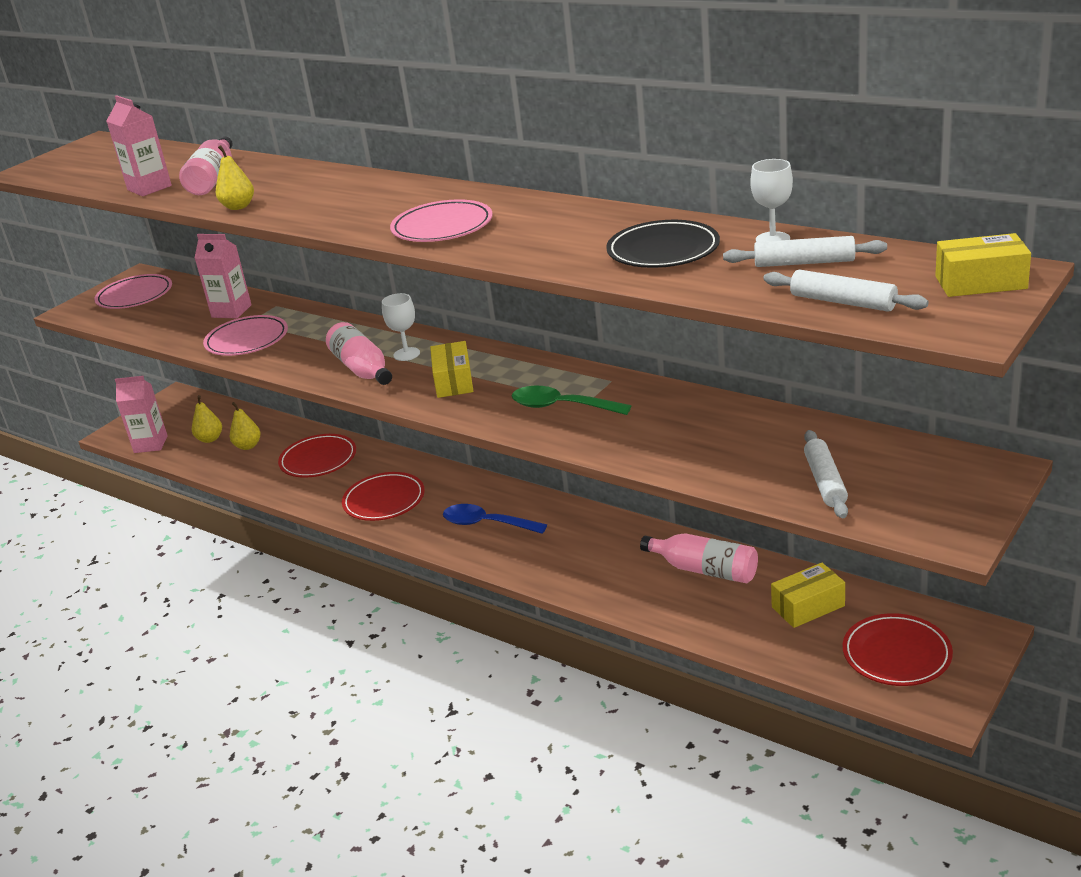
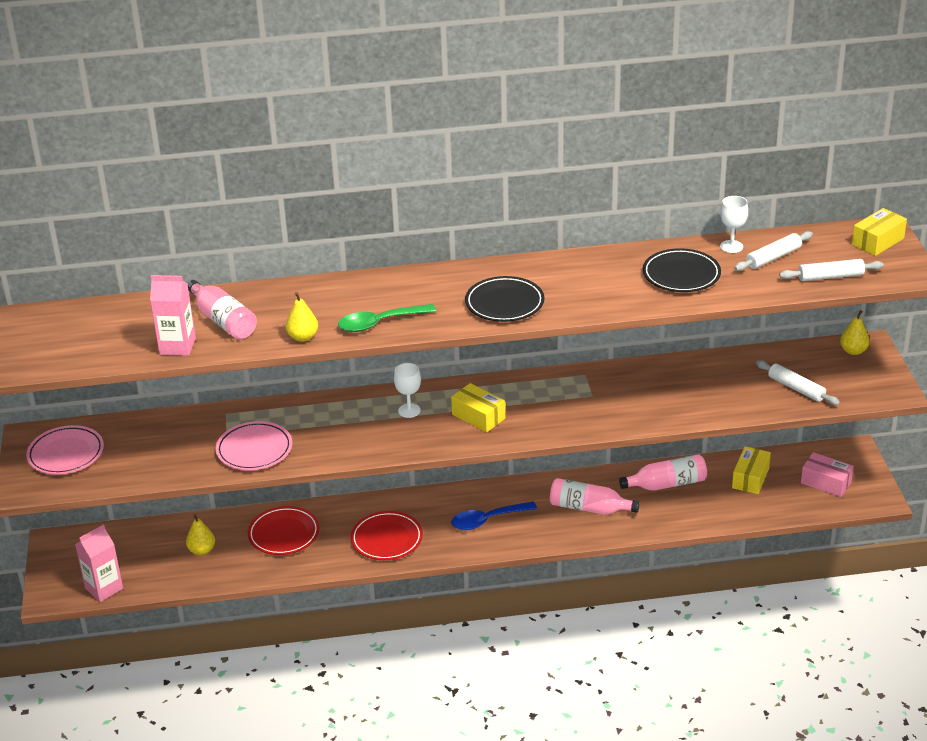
camera: 45 degrees left, 5 degrees up
yellow pear [192,395,222,443] -> yellow pear moved to [840,310,870,355]
pink carton [195,234,252,319] -> none
pink bottle [326,322,392,385] -> pink bottle moved to [550,478,640,515]
pink plate [390,199,493,242] -> black plate [465,276,545,322]
green spoon [512,386,631,415] -> green spoon moved to [338,304,436,332]
red plate [843,613,953,686] -> pink box [801,452,854,497]

